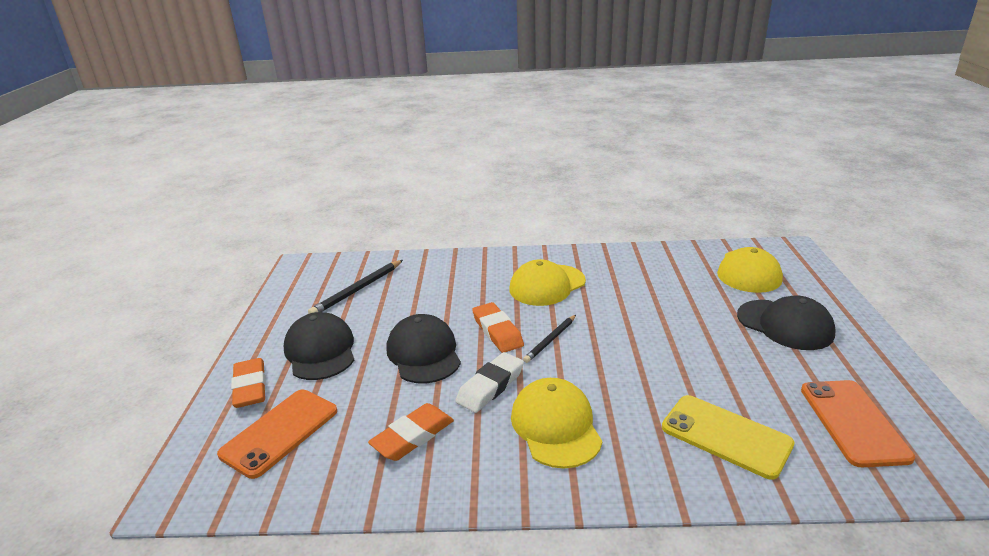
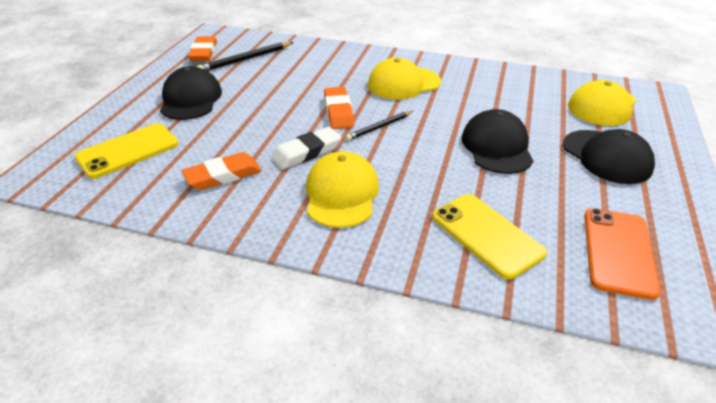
camera: 15 degrees right, 10 degrees up
orange phone [217,390,337,479] -> yellow phone [75,123,179,179]
orange eraser [231,358,266,408] -> orange eraser moved to [188,36,217,61]
black cap [387,314,461,384] -> black cap moved to [462,109,533,174]

